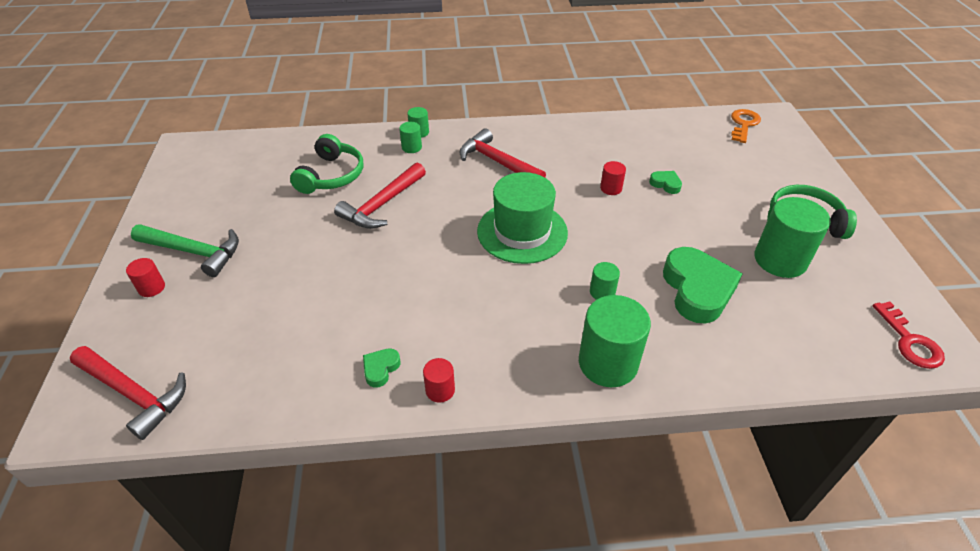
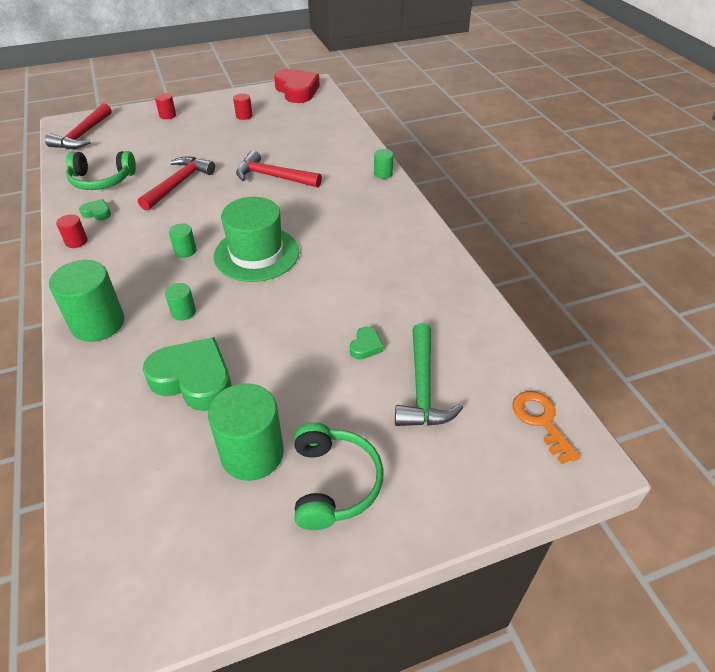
camera: 75 degrees right, 0 degrees up
green hammer [131,224,239,277] -> green hammer moved to [395,323,463,426]
green headphones [290,134,363,194] -> green headphones moved to [66,151,136,190]
green cylinder [399,122,422,153] -> green cylinder moved to [169,224,196,258]
red hammer [459,128,546,177] -> red hammer moved to [138,156,215,211]
red cylinder [600,161,626,195] -> red cylinder moved to [233,93,252,120]
green heart [663,247,743,324] -> green heart turned 135 degrees counterclockwise [143,337,232,411]
orange key [731,109,761,143] -> orange key turned 120 degrees counterclockwise [512,391,581,464]
red key [873,302,945,369] -> none
none -> red heart [274,69,320,103]

